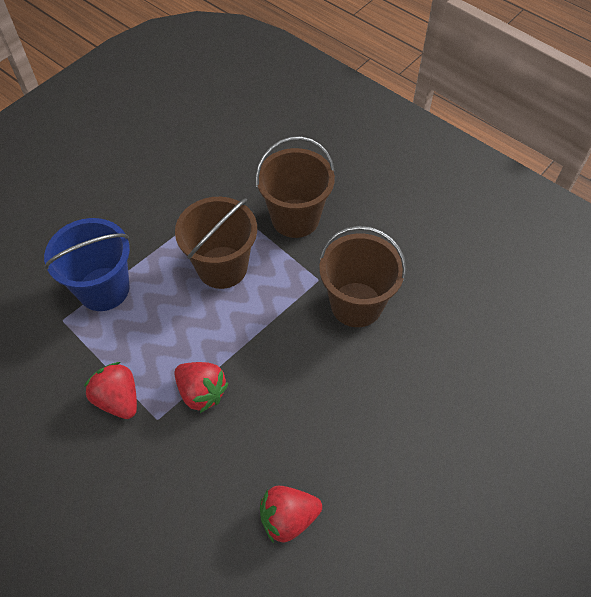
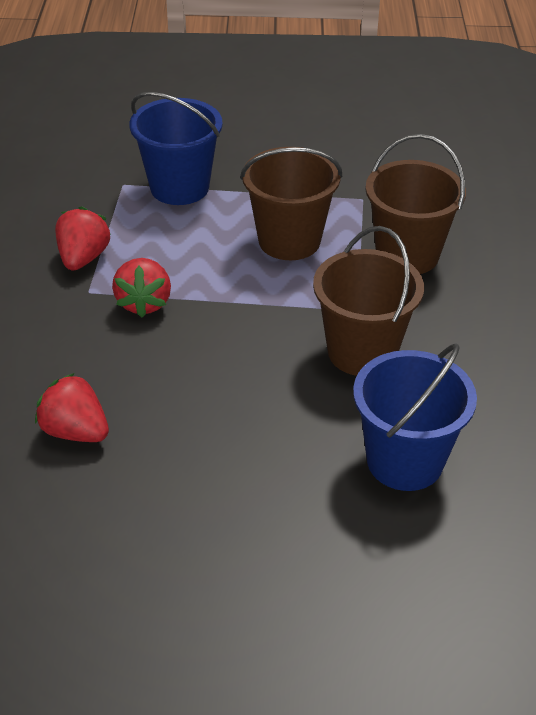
camera: 50 degrees right, 15 degrees down
none -> blue bucket [353,343,477,491]

